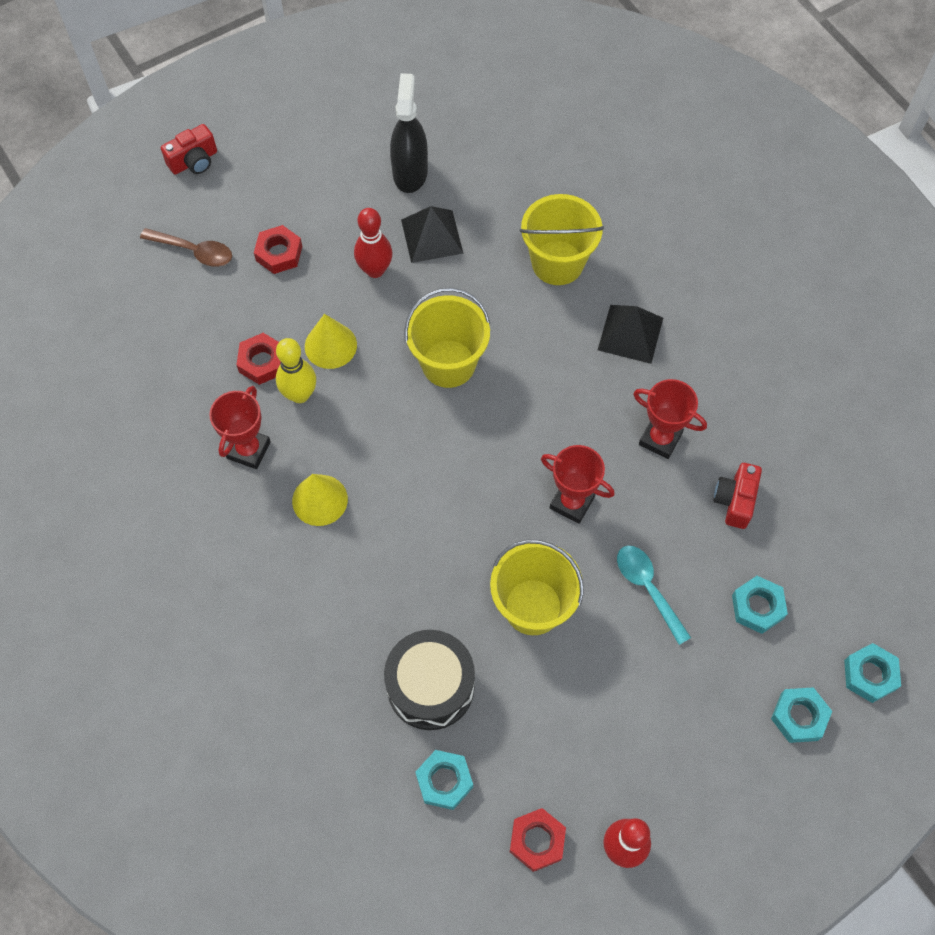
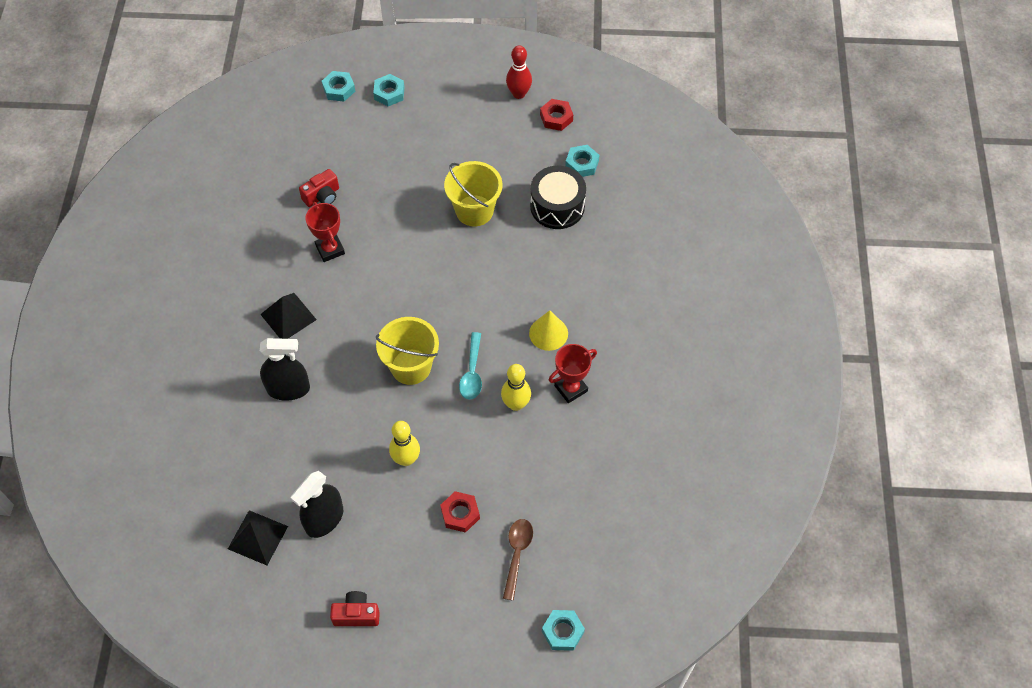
camera: 145 degrees left, 5 degrees down
brown spoon [140,228,232,267] -> brown spoon turned 45 degrees clockwise [503,519,533,601]
red camera [161,124,217,175] -> red camera moved to [330,591,380,626]
red nut [236,333,281,385] -> none
yellow cone [305,314,357,369] -> none
red bowling pin [354,208,393,278] -> yellow bowling pin [389,421,420,466]
black pyramid [401,206,463,263] -> black pyramid moved to [228,510,288,565]
yellow bucket [520,194,604,285] -> black spray bottle [260,338,310,401]
red trophy [541,445,615,524] -> none
turquoise spoon [617,546,691,645] -> turquoise spoon moved to [459,332,482,400]
turquoise nut [732,576,788,634] -> turquoise nut moved to [542,610,585,651]

